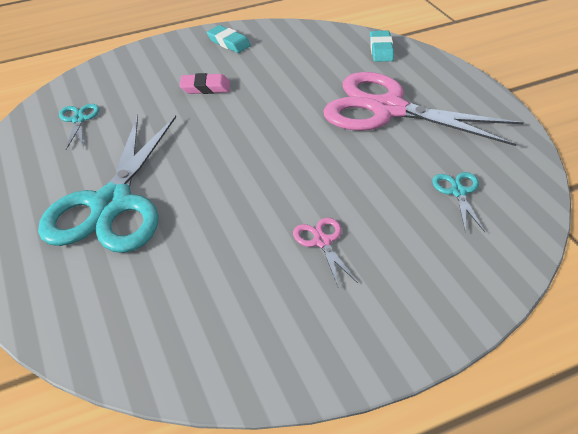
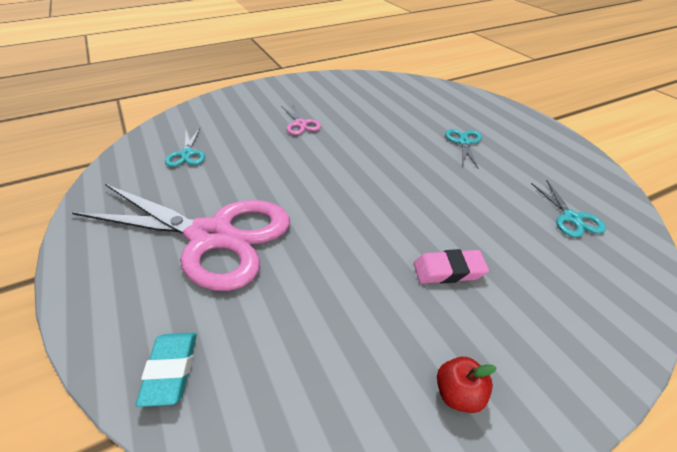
camera: 175 degrees right, 0 degrees up
turquoise scissors [38,114,176,253] -> turquoise scissors [445,129,482,169], size x0.40
turquoise eraser [207,25,251,53] -> red apple [437,357,496,413]

